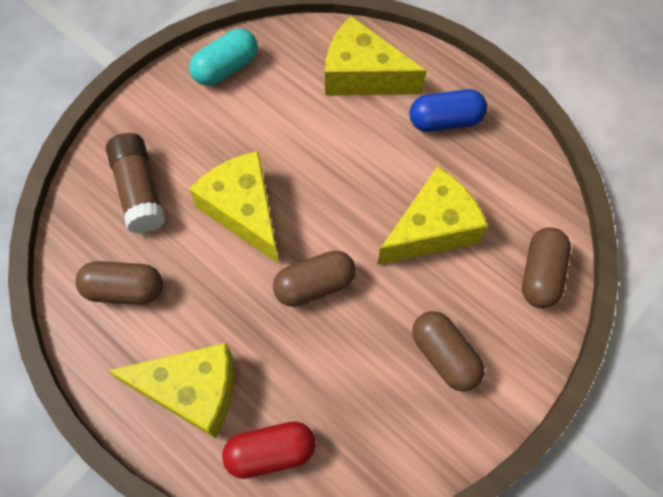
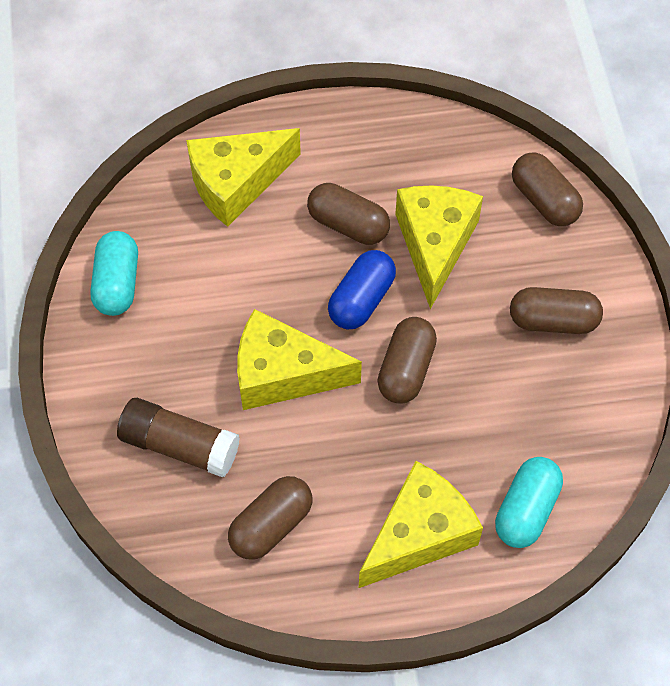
camera: 50 degrees left, 5 degrees down
red capsule [222,421,316,479] -> turquoise capsule [495,457,563,548]
blue capsule [410,89,487,132] -> blue capsule moved to [328,250,396,329]
none -> brown capsule [307,183,390,245]

